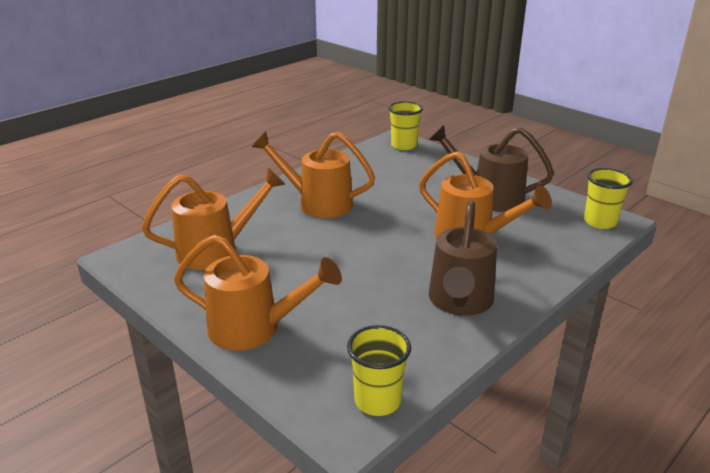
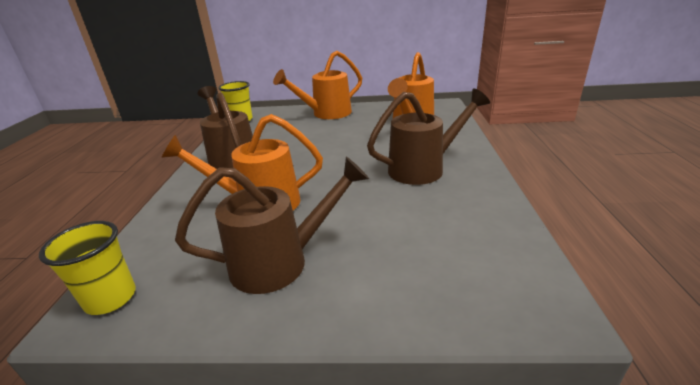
camera: 140 degrees right, 0 degrees up
orange watering can [252,132,375,218] -> brown watering can [367,88,490,185]
yellow cup [388,101,423,150] -> none

